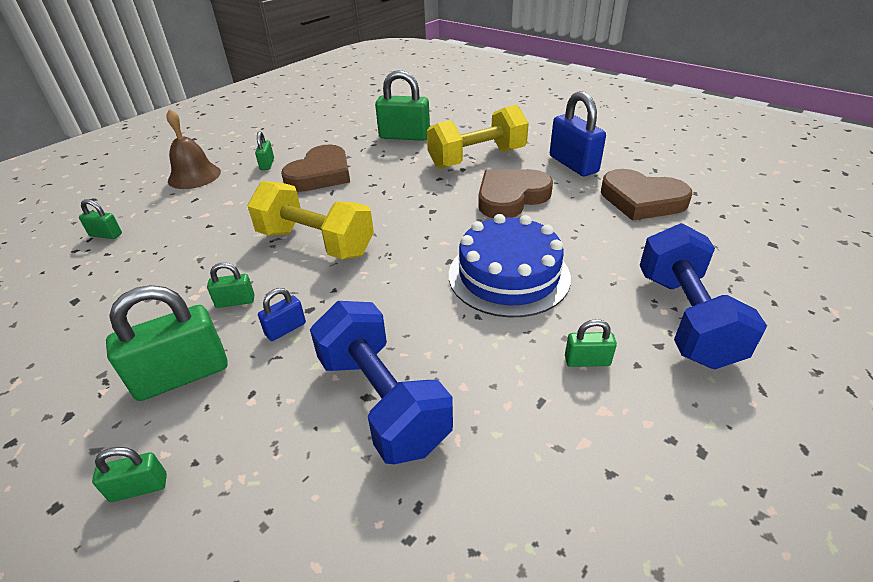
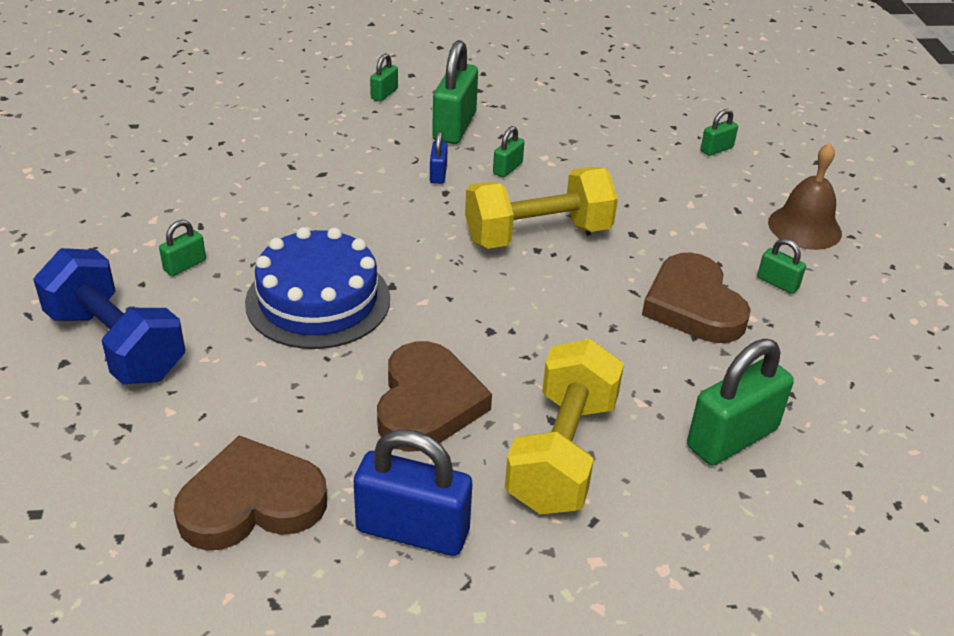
camera: 130 degrees right, 0 degrees up
blue dumbbell [310,301,453,464] -> none

